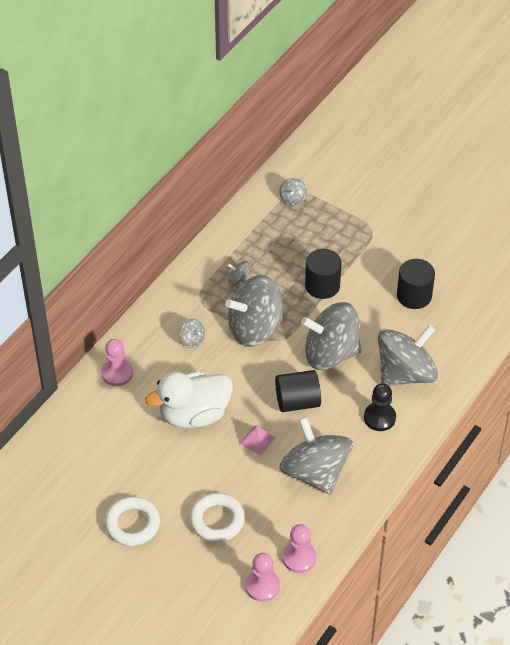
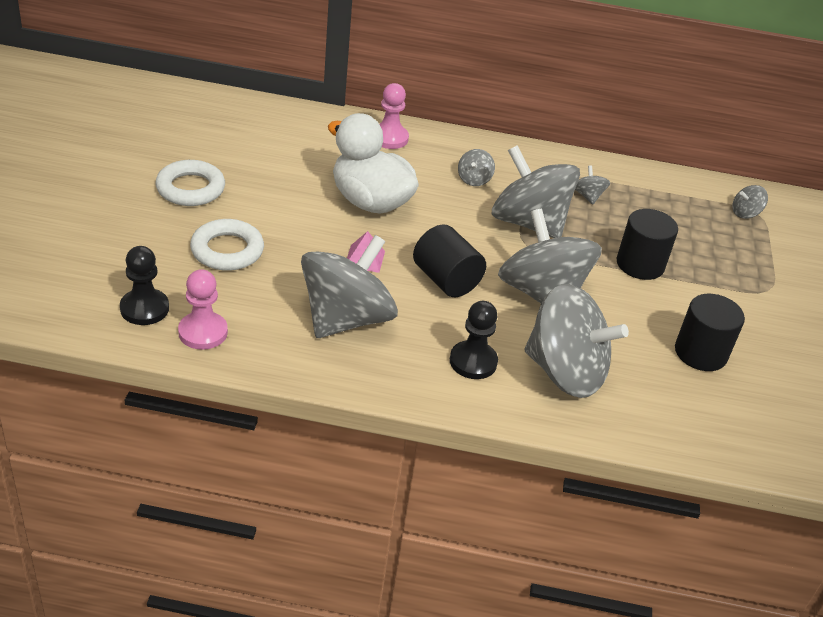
camera: 60 degrees right, 10 degrees down
pink pawn [245,553,280,602] -> black pawn [120,246,169,325]

